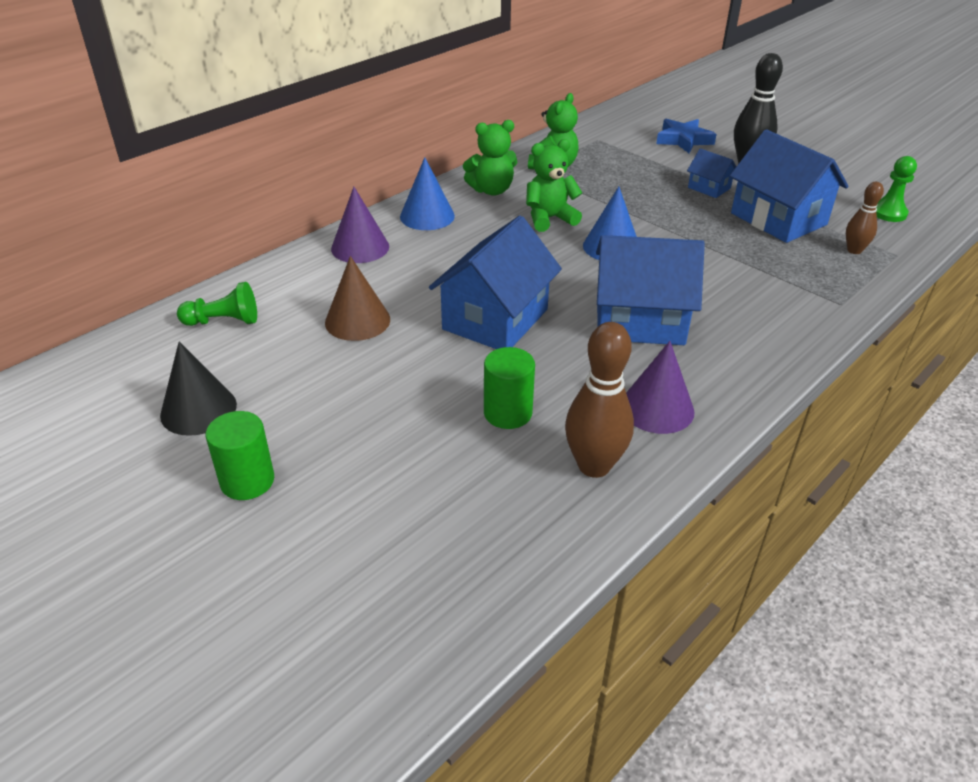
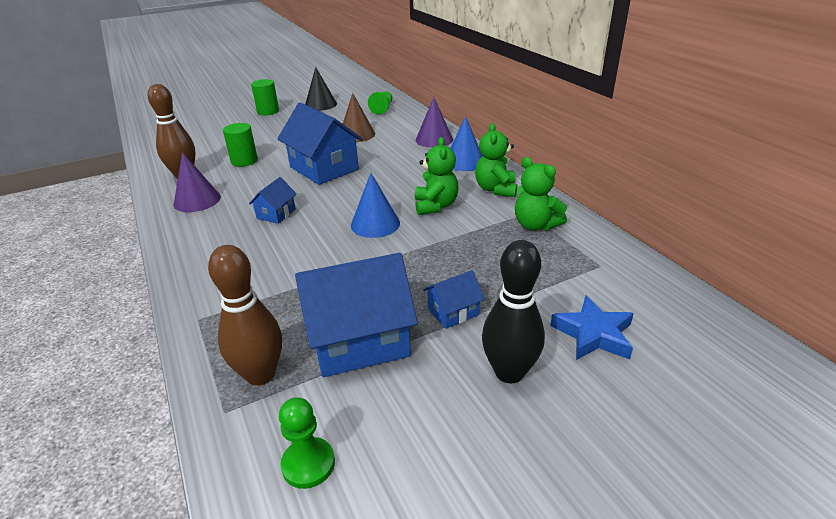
camera: 110 degrees right, 5 degrees down
blue house [596,235,705,345] -> blue house [249,177,297,224], size x0.48
brown bowling pin [846,182,884,254] -> brown bowling pin [208,245,282,386], size x1.70

